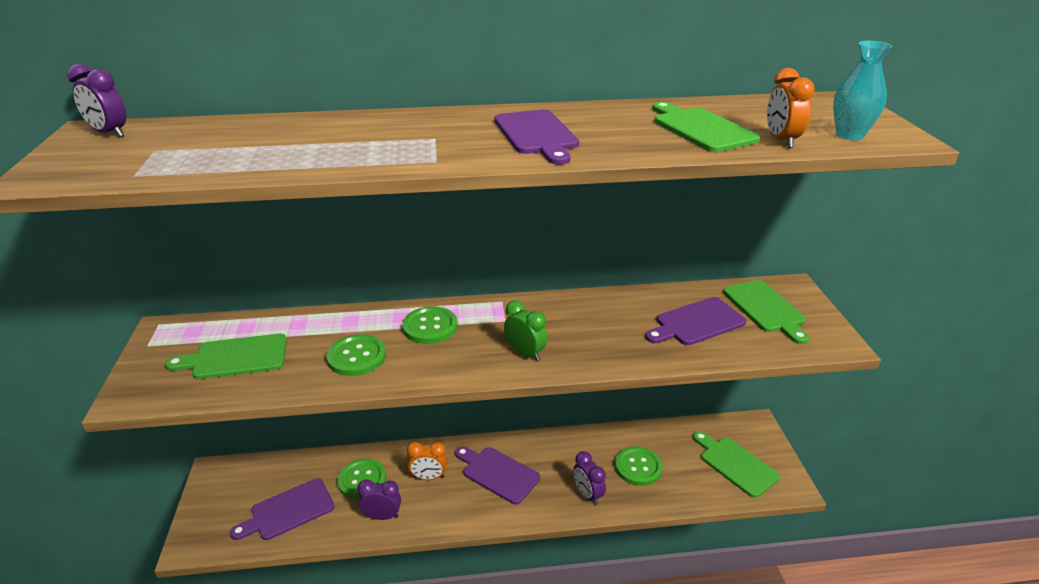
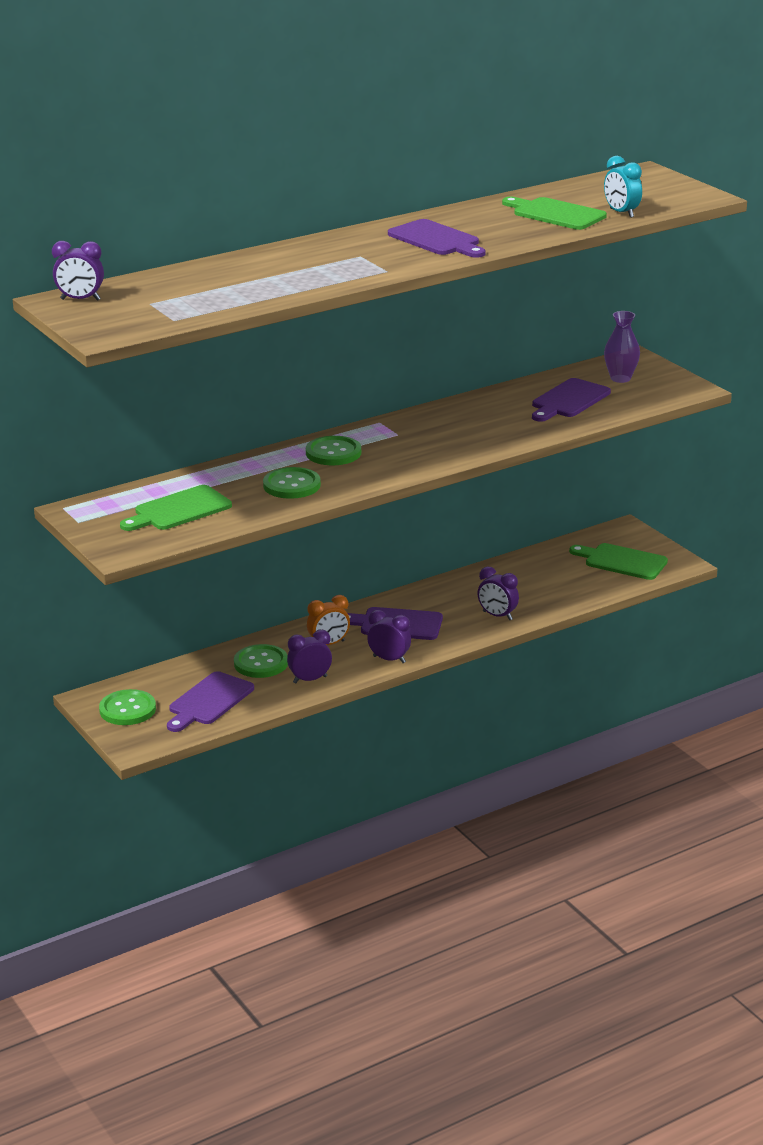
camera: 25 degrees left, 5 degrees down
green clock [504,300,548,361] -> none
green button [615,446,663,486] -> green button moved to [99,689,156,725]
green cutting board [723,280,809,344] -> purple vase [604,311,640,383]
orange clock [767,68,815,148] -> turquoise clock [604,156,642,218]
turquoise vase [833,41,892,140] -> none
none -> purple clock [367,610,411,663]

